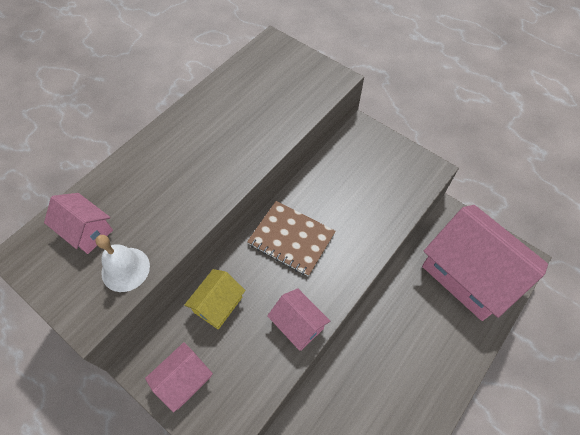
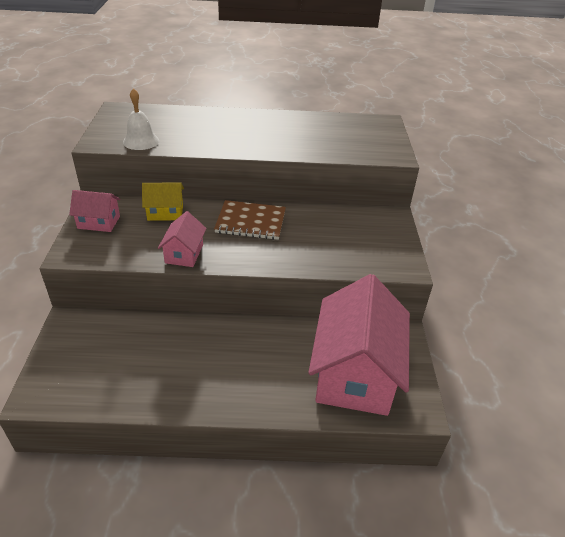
camera: 50 degrees right, 20 degrees down
pink house [44,193,113,254] -> none
brown notebook [247,201,336,277] -> brown notebook turned 75 degrees counterclockwise [214,200,286,240]

